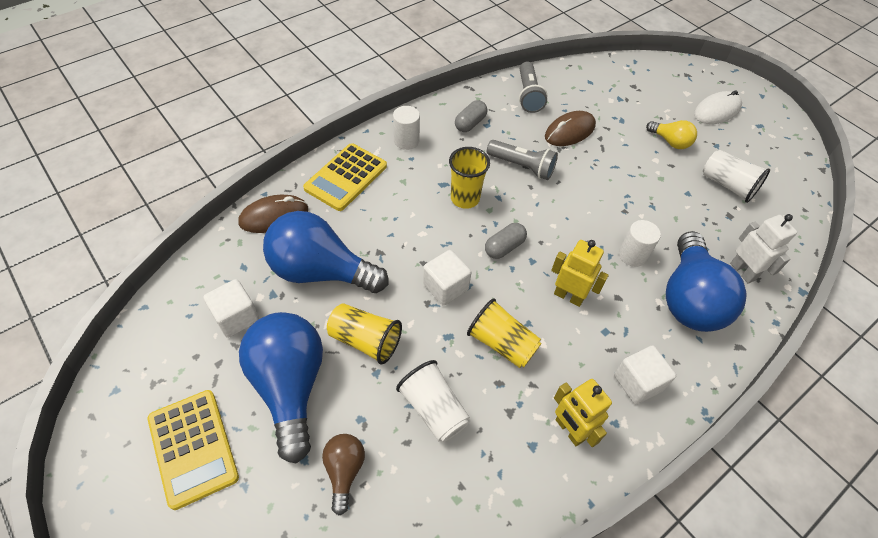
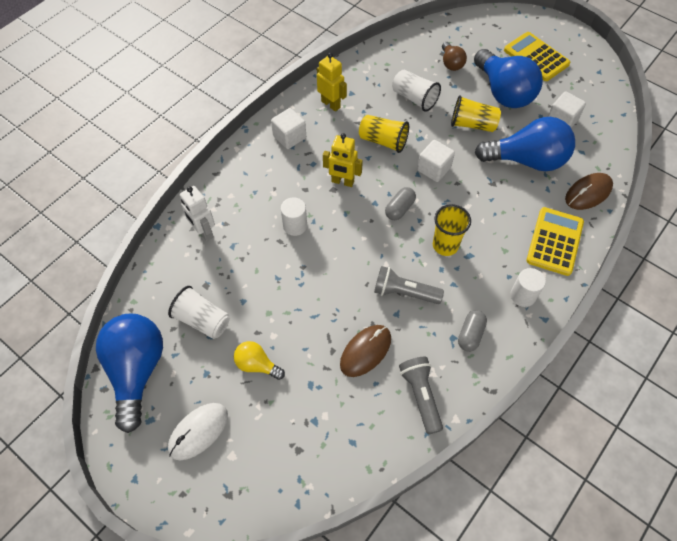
camera: 170 degrees right, 5 degrees up
blue light bulb [666,232,747,332] -> blue light bulb moved to [96,314,163,433]

